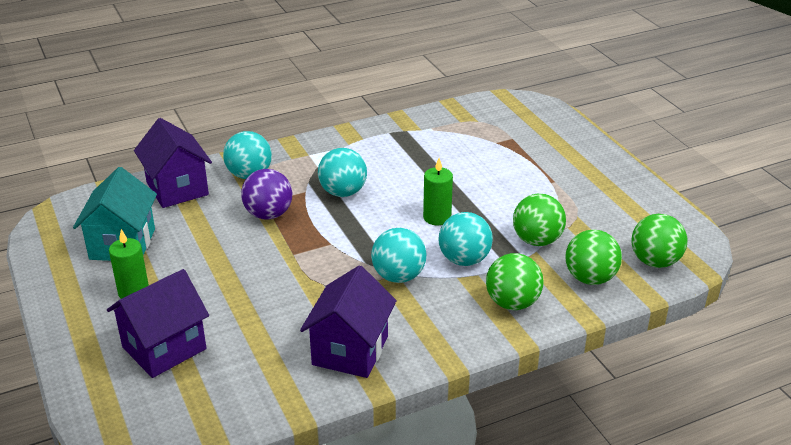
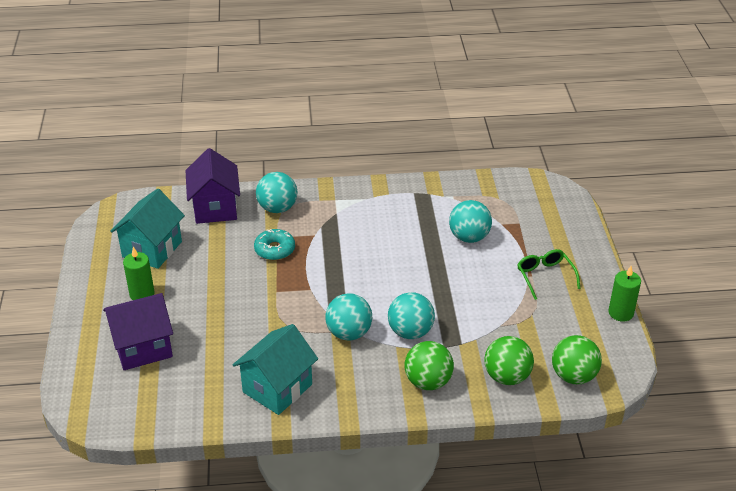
camera: 20 degrees right, 5 degrees up
purple ball [241,169,292,220] -> turquoise donut [254,229,295,260]
purple house [300,265,397,378] -> turquoise house [233,324,318,415]
turquoise ball [318,148,367,197] -> turquoise ball moved to [449,200,492,243]
green candle [423,158,453,225] -> green candle moved to [608,266,641,322]
green ball [513,194,566,246] -> none
none -> green glasses [517,249,581,300]

